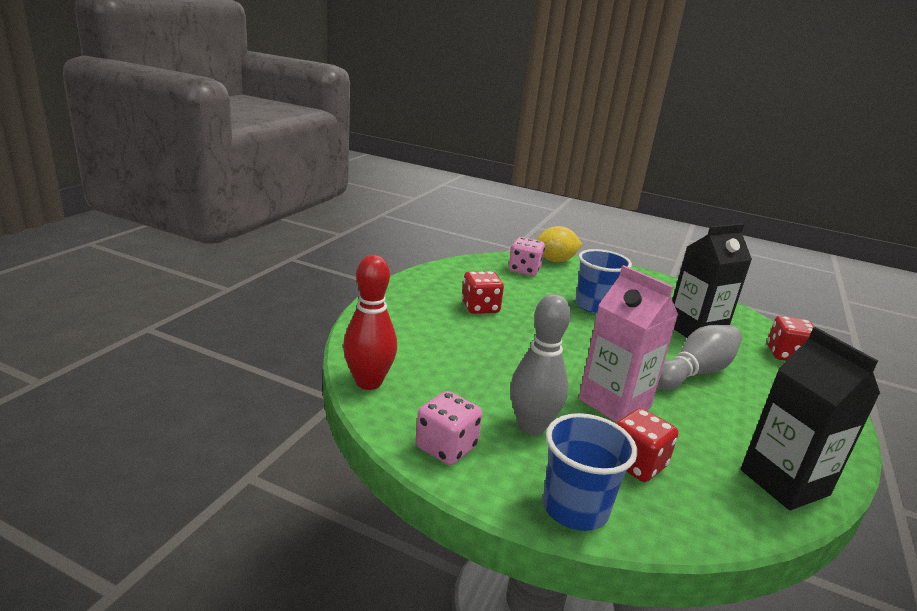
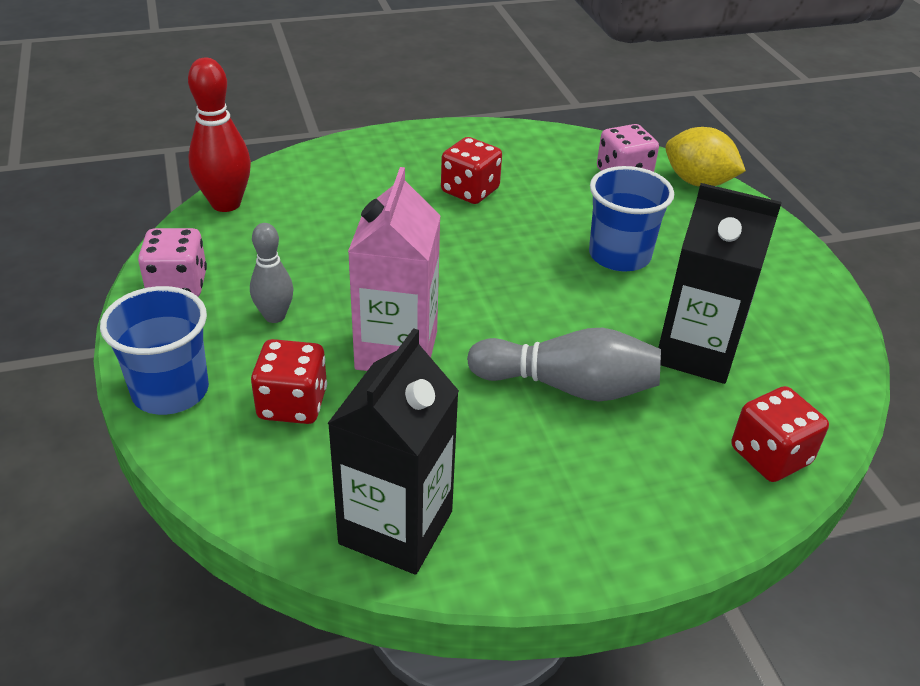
camera: 50 degrees right, 15 degrees up
grey bowling pin [510,294,571,435] -> grey bowling pin [250,223,293,323], size x0.62

